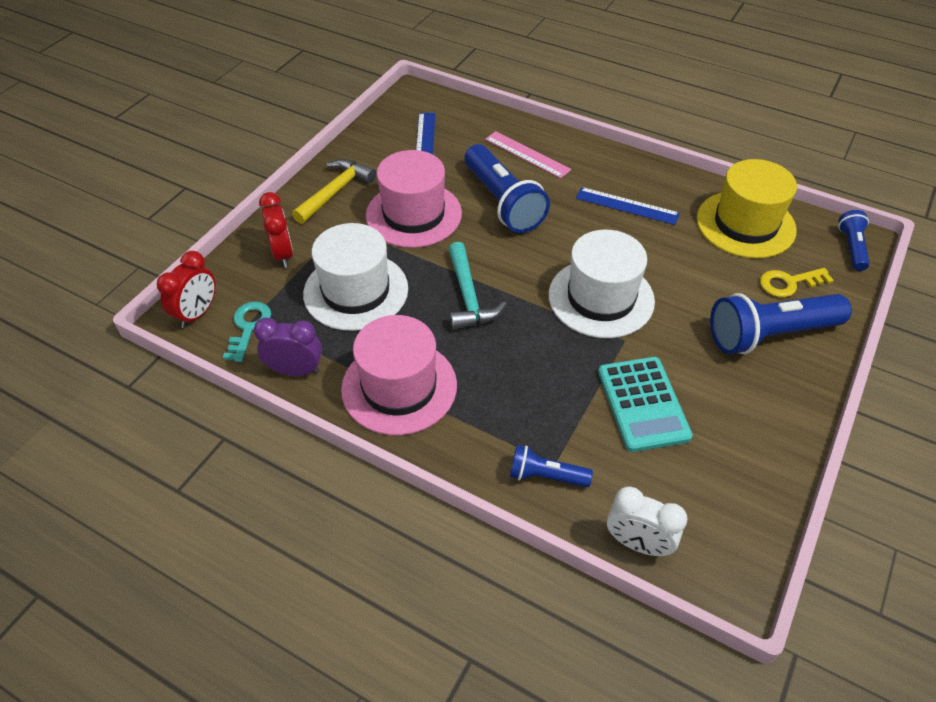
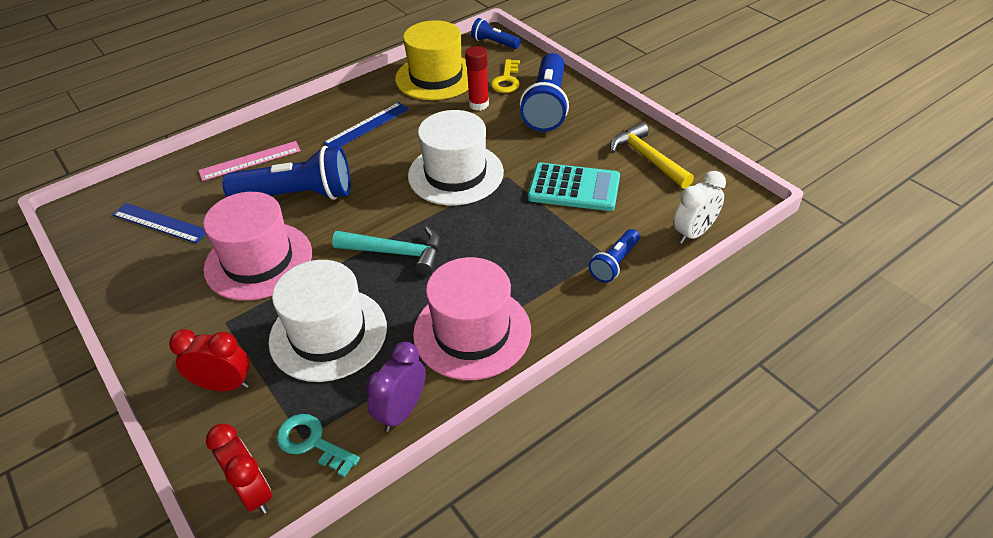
camera: 65 degrees left, 5 degrees down
yellow hammer [292,159,376,224] -> yellow hammer moved to [610,122,694,189]
none -> red glue stick [465,46,489,111]

